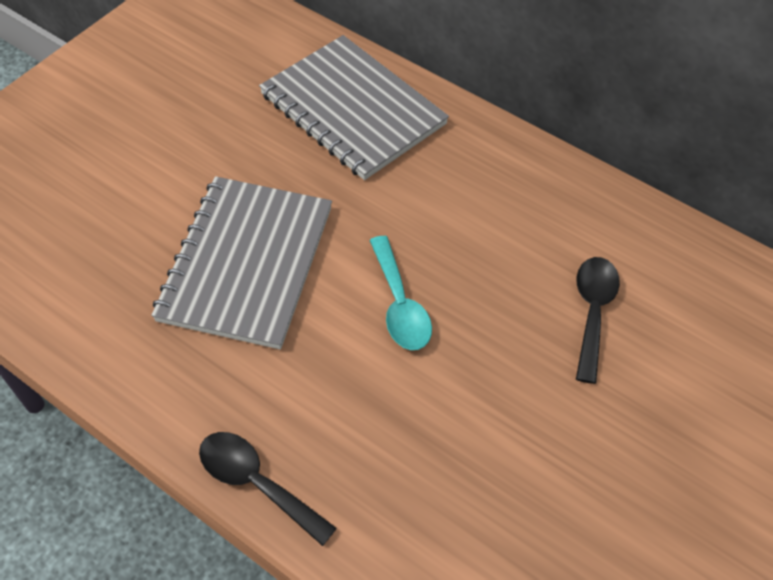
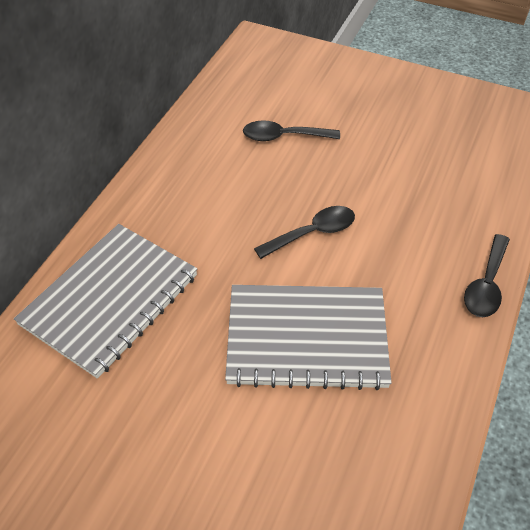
camera: 100 degrees left, 5 degrees down
turquoise spoon [369,236,432,350] -> black spoon [254,206,355,259]

